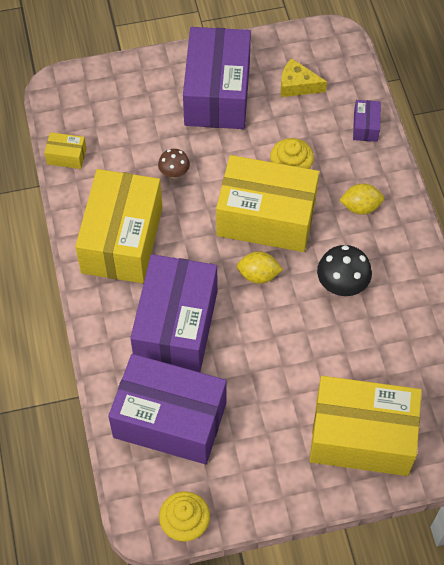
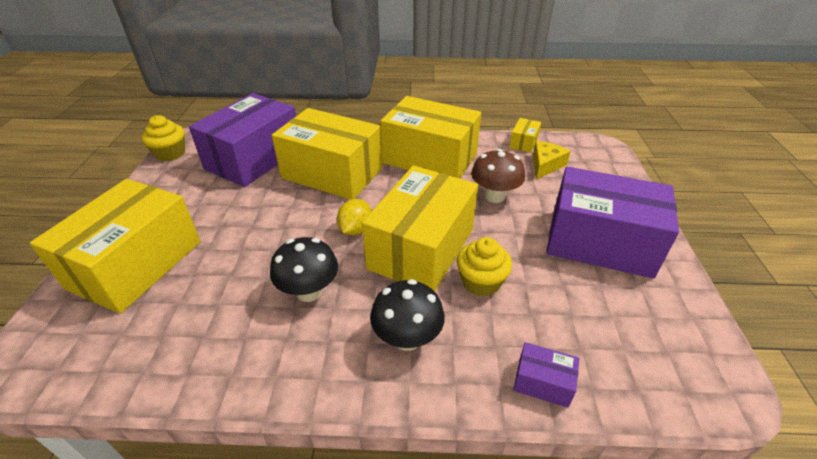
camera: 105 degrees right, 20 degrees down
purple box [130,254,217,372] -> yellow box [272,108,382,200]
brown mushroom [158,149,190,179] -> brown mushroom [471,149,525,203], size x1.62
yellow cheese [281,58,327,97] -> yellow cheese moved to [533,141,571,180]
yellow lemon [339,183,384,215] -> black mushroom [370,279,445,351]

